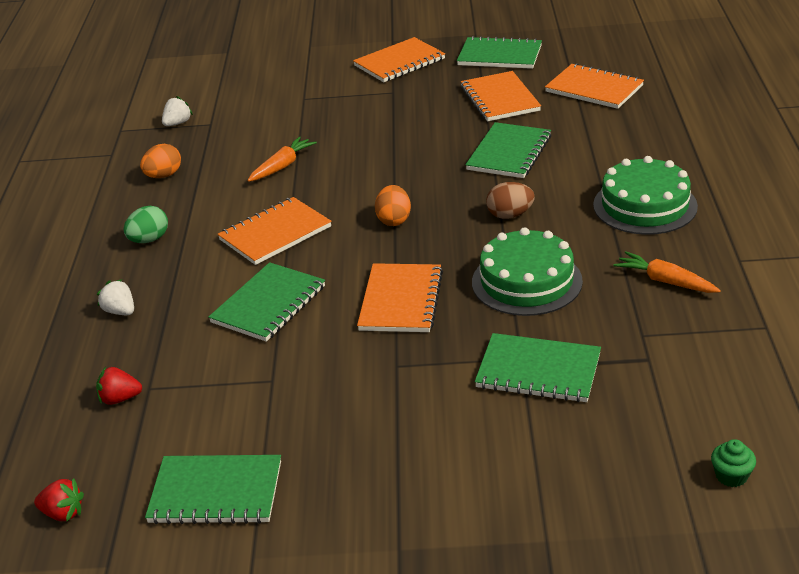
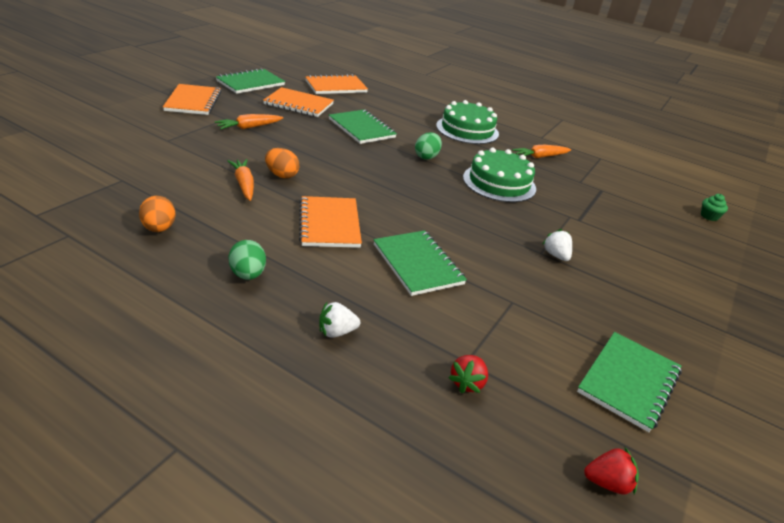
camera: 65 degrees left, 0 degrees up
red strawberry [34,478,84,521] -> red strawberry turned 45 degrees clockwise [584,448,639,495]
white strawberry [162,96,193,126] -> white strawberry moved to [543,229,572,261]
orange notebook [357,263,443,332] -> none
orange egg [375,185,411,226] -> orange egg moved to [265,148,299,178]
green notebook [475,333,601,402] -> none
brown egg [486,182,535,219] -> green egg [415,132,442,160]
none -> orange carrot [215,114,283,130]

